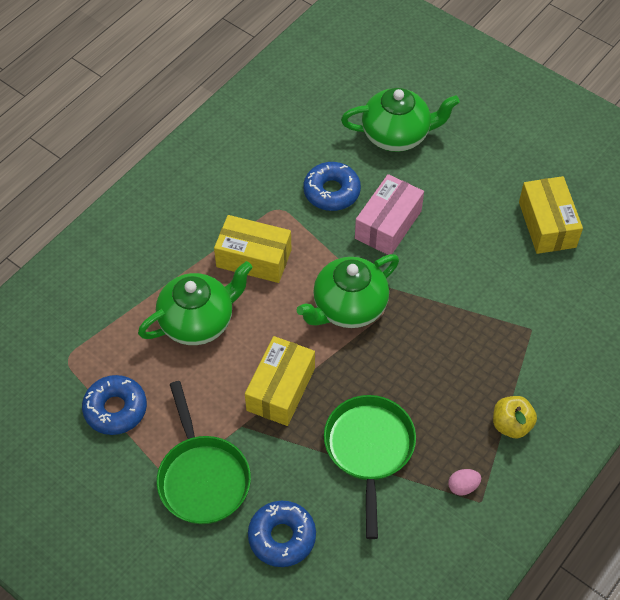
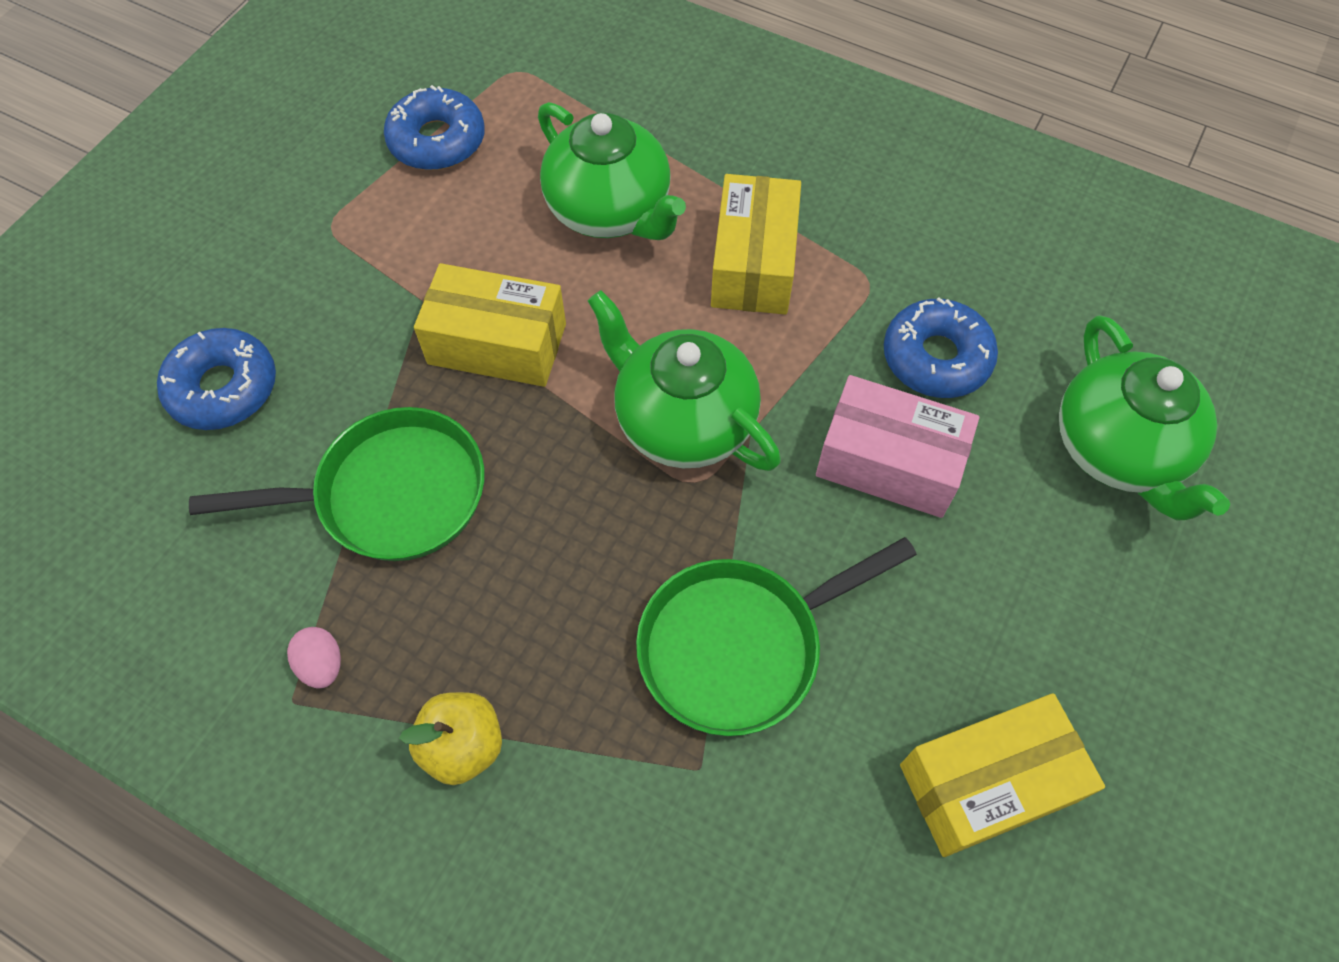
camera: 80 degrees right, 5 degrees up
green pan [157,381,251,524] -> green pan moved to [636,537,917,736]

